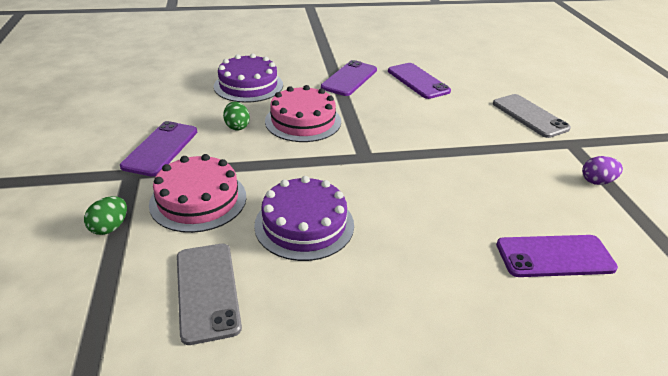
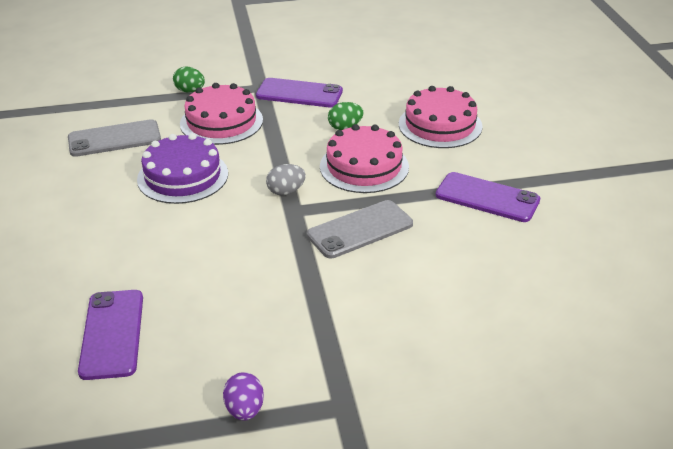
camera: 90 degrees right, 0 degrees up
purple cake [214,53,283,103] -> pink cake [399,86,483,148]
purple phone [388,63,451,99] -> none
grey phone [493,94,571,138] -> grey phone moved to [307,200,413,258]
none -> grey egg [266,164,306,195]

